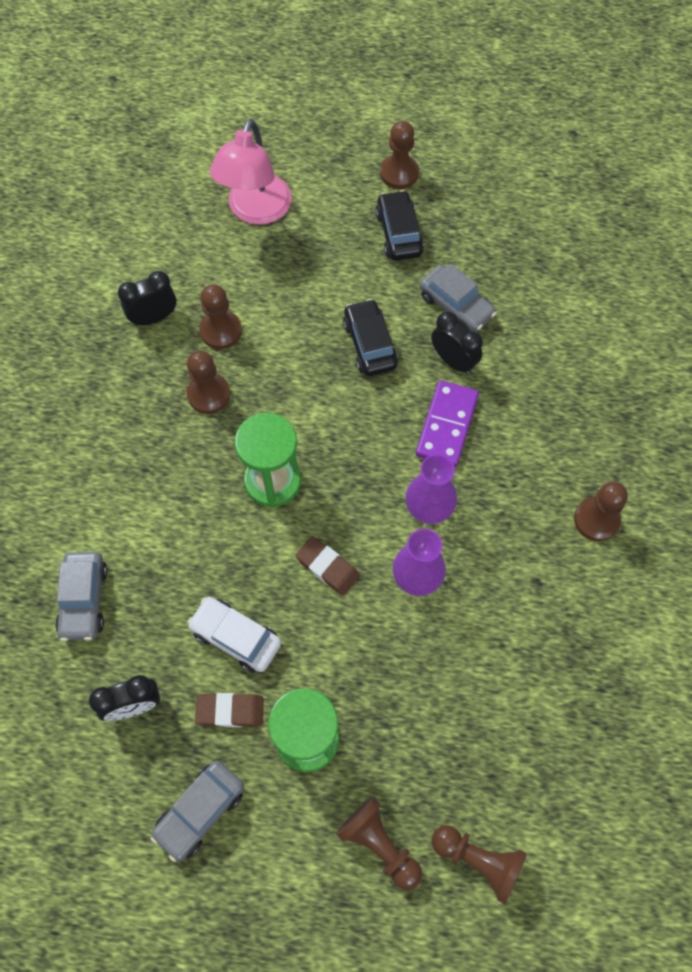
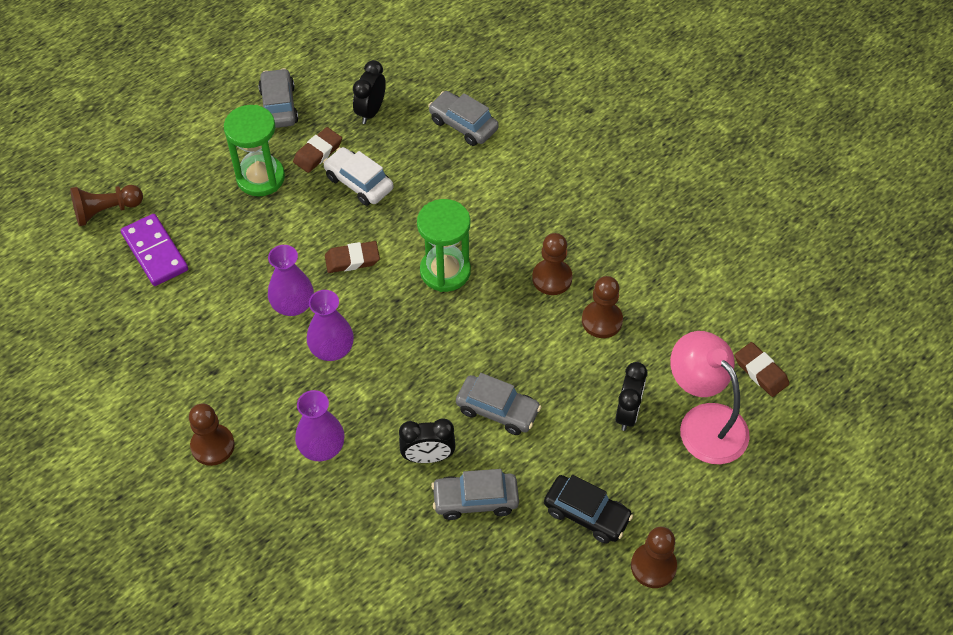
camera: 130 degrees right, 10 degrees down
black clock [118,271,176,326] -> black clock moved to [615,362,647,431]
white car [187,597,281,673] -> white car turned 120 degrees counterclockwise [323,147,393,206]
brown pawn [336,797,422,890] -> none
black car [343,299,398,376] -> grey car [456,373,541,435]
purple domino [416,380,479,467] -> purple domino moved to [121,214,188,286]
none -> purple vase [295,390,345,461]
none -> brown eraser [735,342,789,397]

